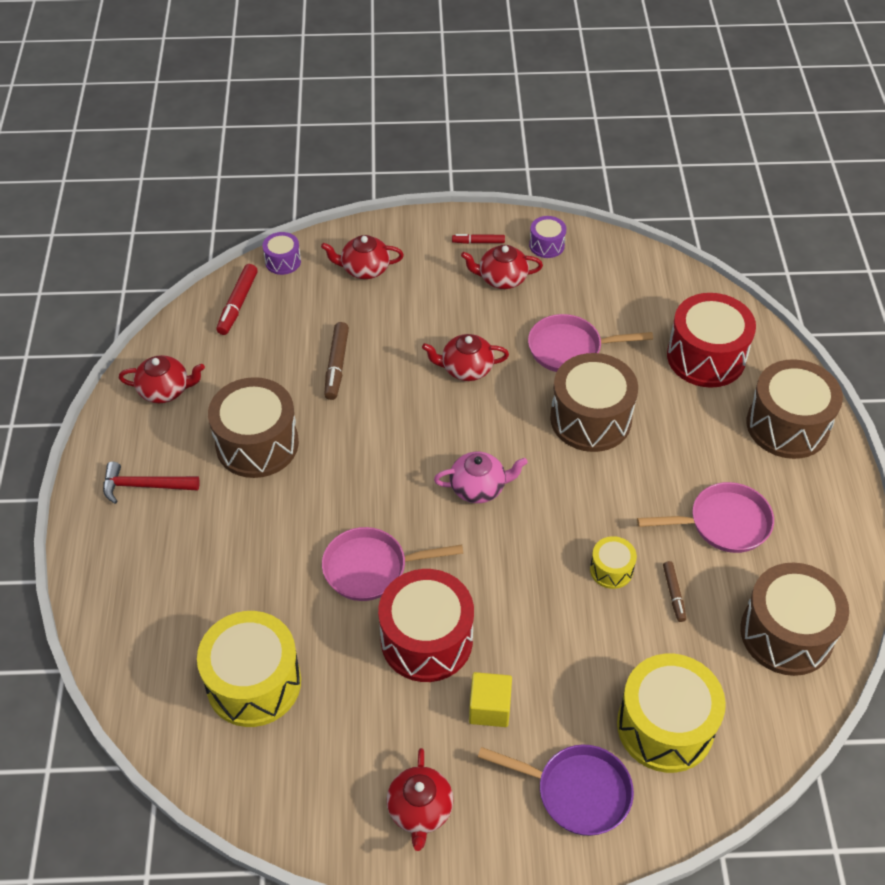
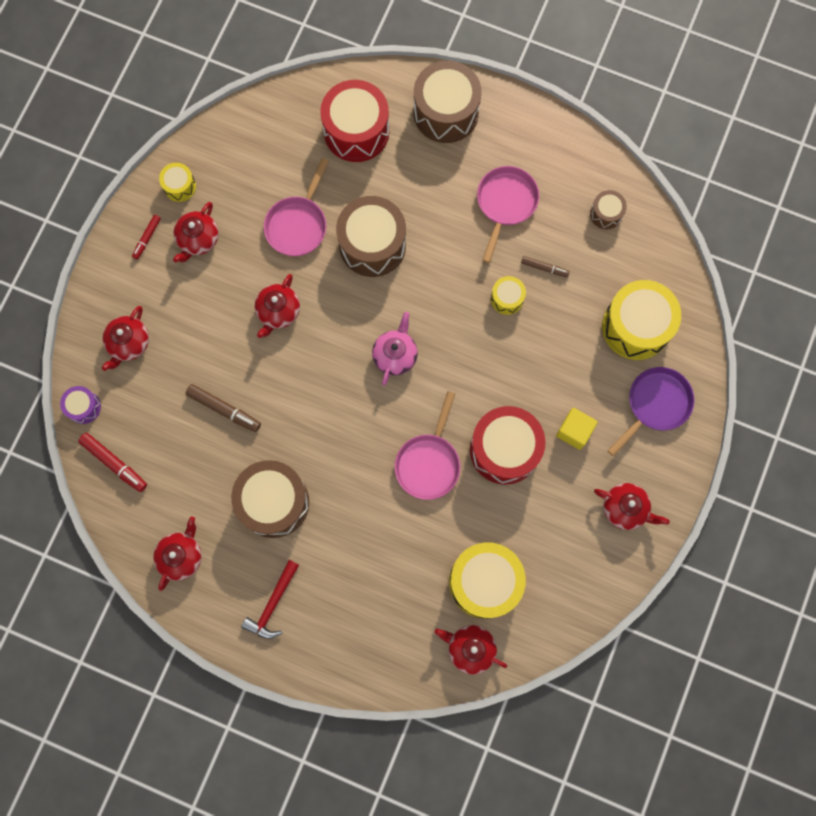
camera: 65 degrees left, 25 degrees up
purple drum [529,216,566,258] -> yellow drum [159,163,196,202]
brown drum [740,563,849,676] -> brown drum [590,190,627,229], size x0.49
none -> red teapot [434,625,507,675]

